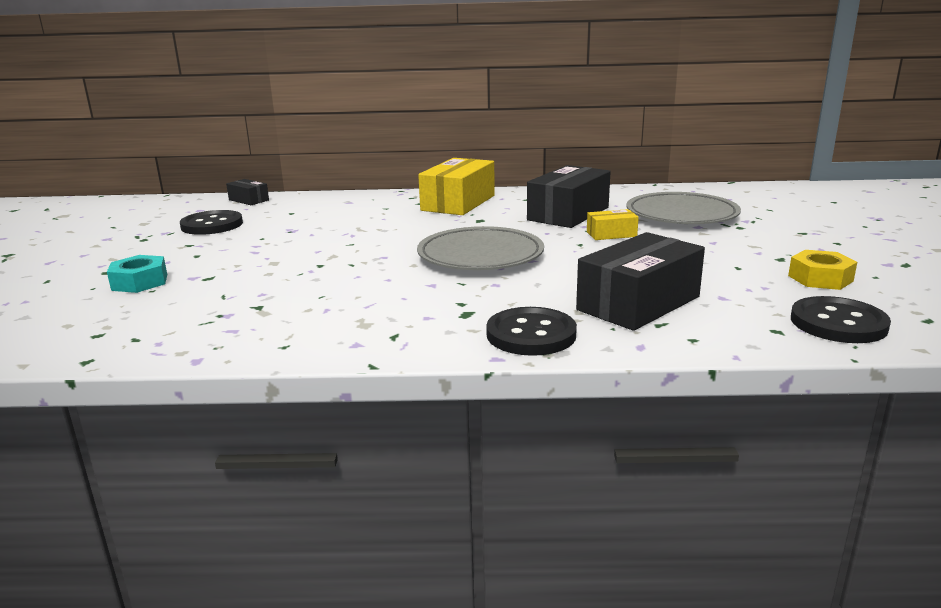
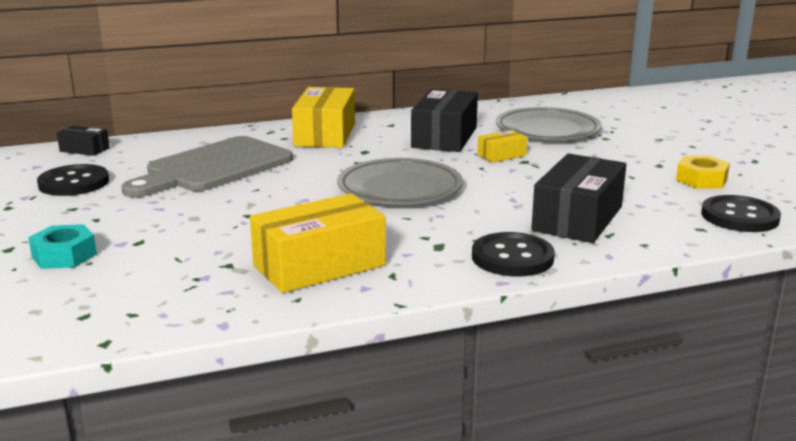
camera: 20 degrees left, 0 degrees up
none -> grey cutting board [121,136,293,198]
none -> yellow box [250,193,386,293]

